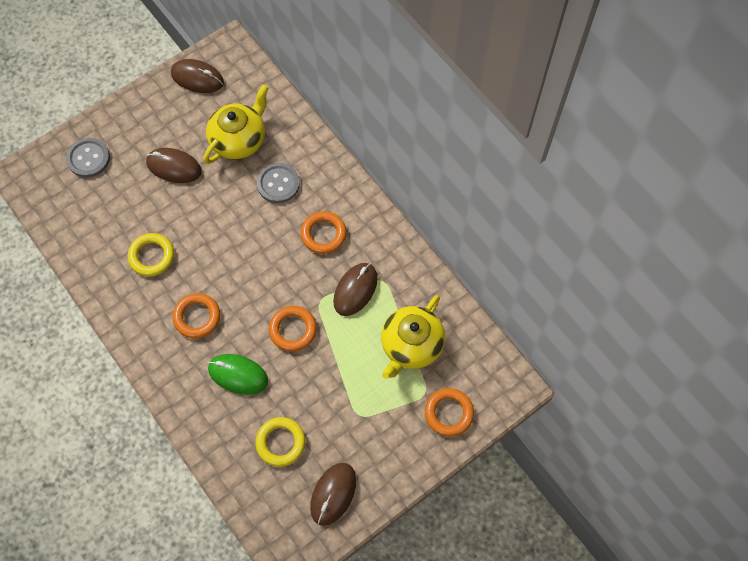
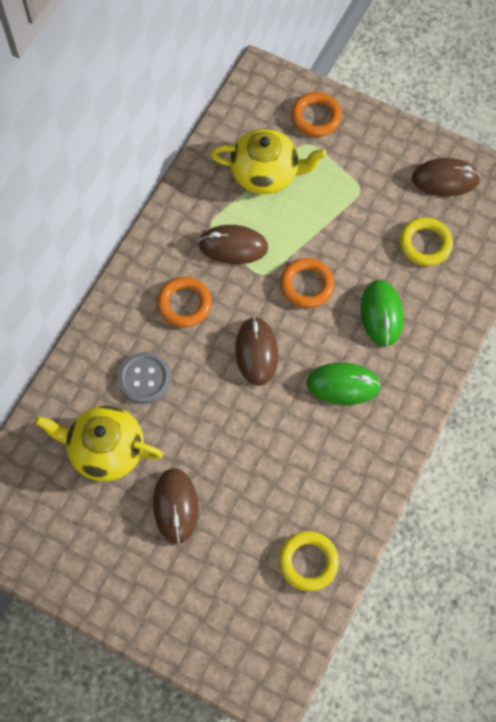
camera: 115 degrees left, 0 degrees up
grey button [66,138,110,178] -> none
yellow ring [128,233,174,276] -> yellow ring moved to [279,531,339,591]
brown mouse [171,59,224,93] -> brown mouse moved to [235,317,278,386]
orange ring [173,293,220,338] -> green mouse [306,363,381,405]

